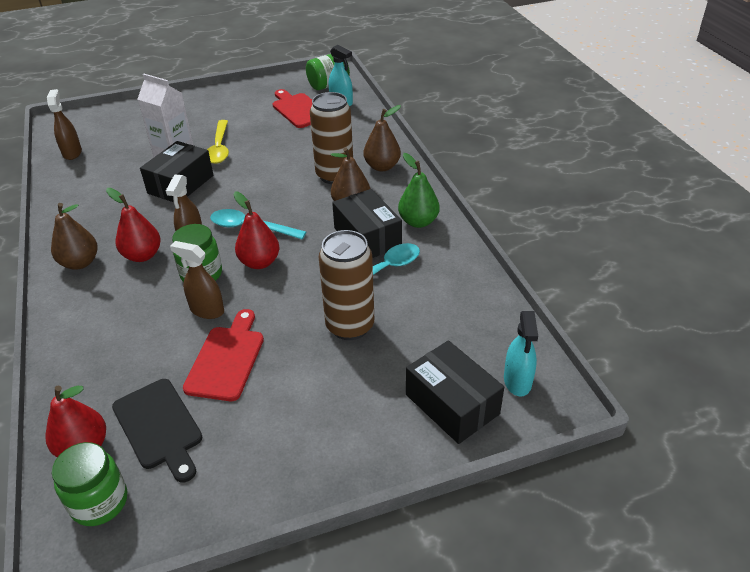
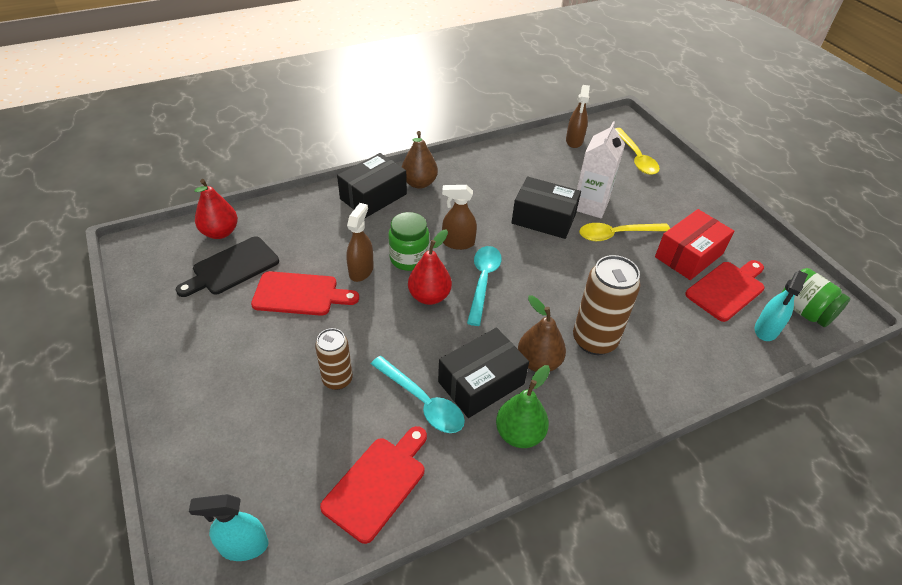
camera: 80 degrees right, 5 degrees up
brown spray bottle [47,89,82,160] -> brown spray bottle turned 120 degrees clockwise [566,85,590,148]
green jar [52,442,127,526] -> none
red pear [106,188,161,262] -> none
brown can [319,230,374,340] -> brown can [315,328,353,390], size x0.61
brown pear [364,105,401,171] -> none
black box [406,340,504,444] -> black box moved to [337,153,407,218]
none -> red cutting board [320,426,427,544]
none -> yellow spoon [615,128,660,175]
none -> red box [655,209,734,280]

